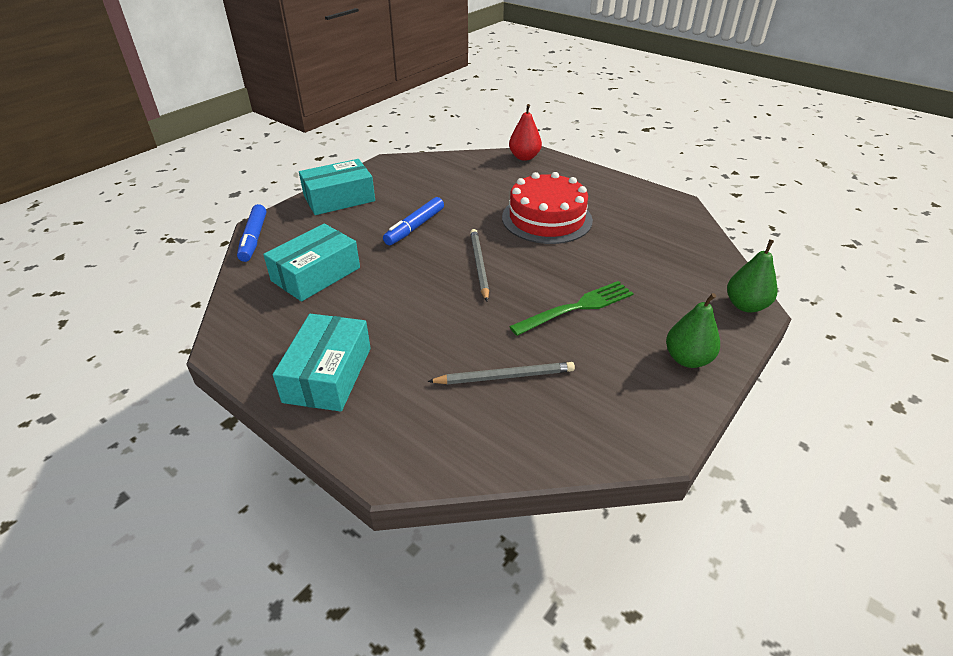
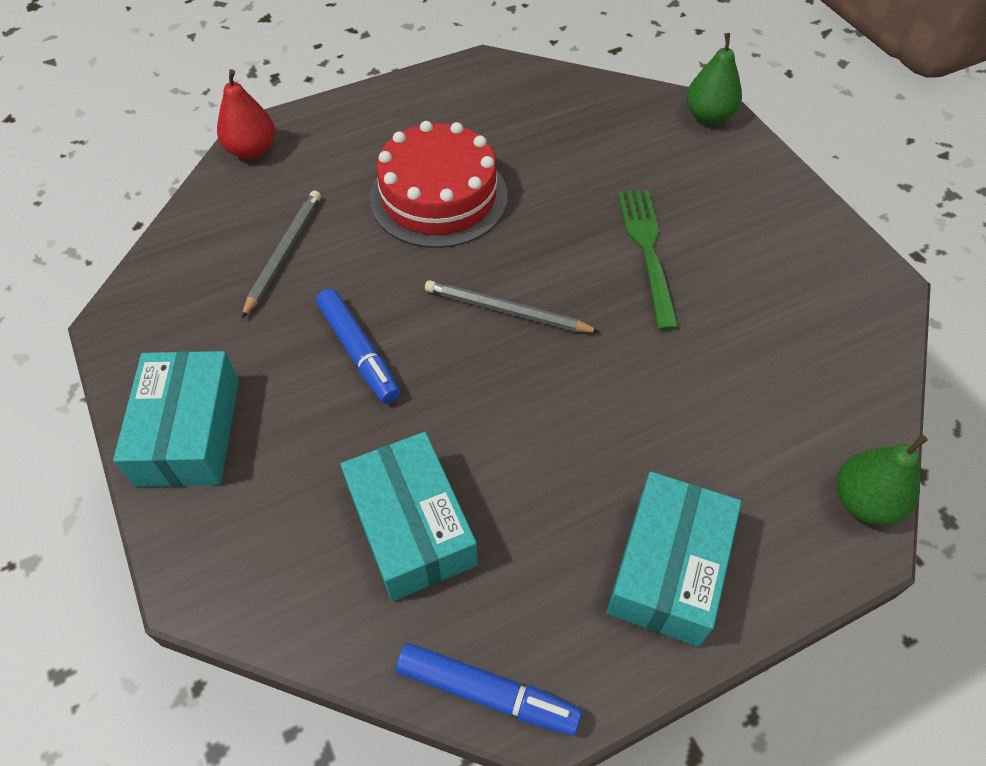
camera: 65 degrees left, 15 degrees up
blue marker [237,204,267,262] -> blue marker moved to [396,643,582,736]
turquoise box [273,314,371,412] -> turquoise box turned 75 degrees clockwise [607,472,741,647]
grey pencil [427,362,575,384] -> grey pencil moved to [241,191,321,319]
green pear [666,293,720,368] -> green pear moved to [837,435,928,525]

